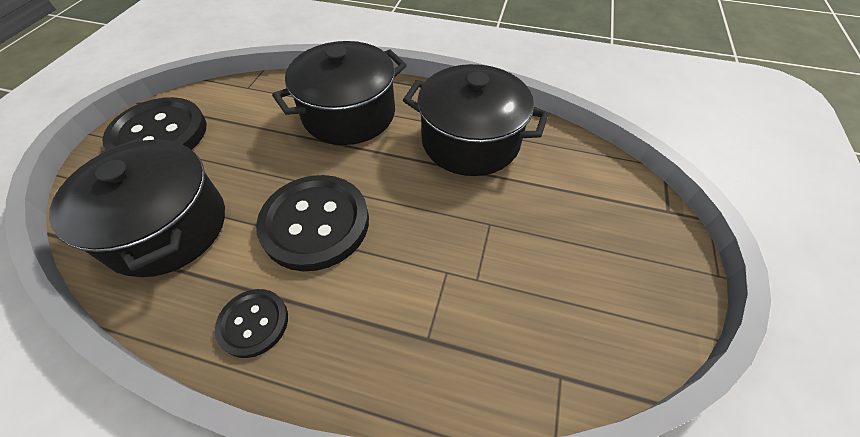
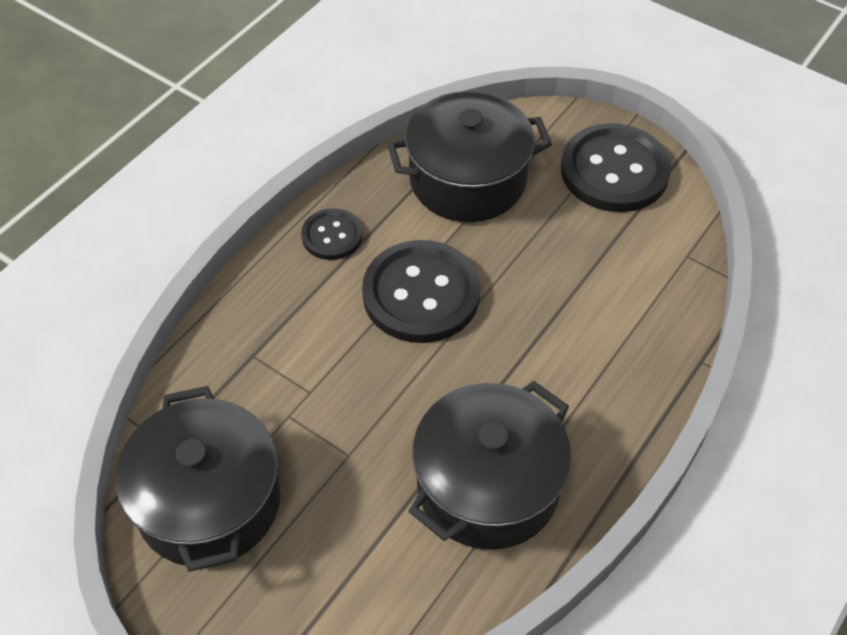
camera: 110 degrees right, 0 degrees up
black pot [272,41,407,145] -> black pot moved to [116,386,280,572]

